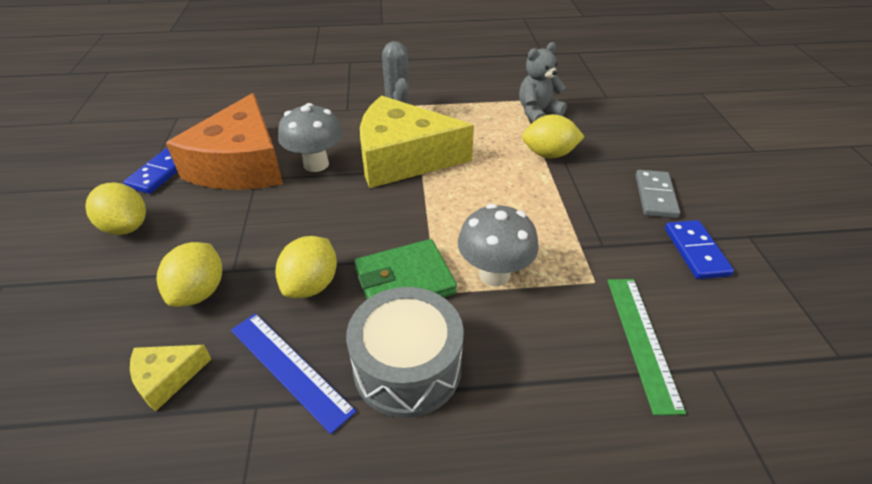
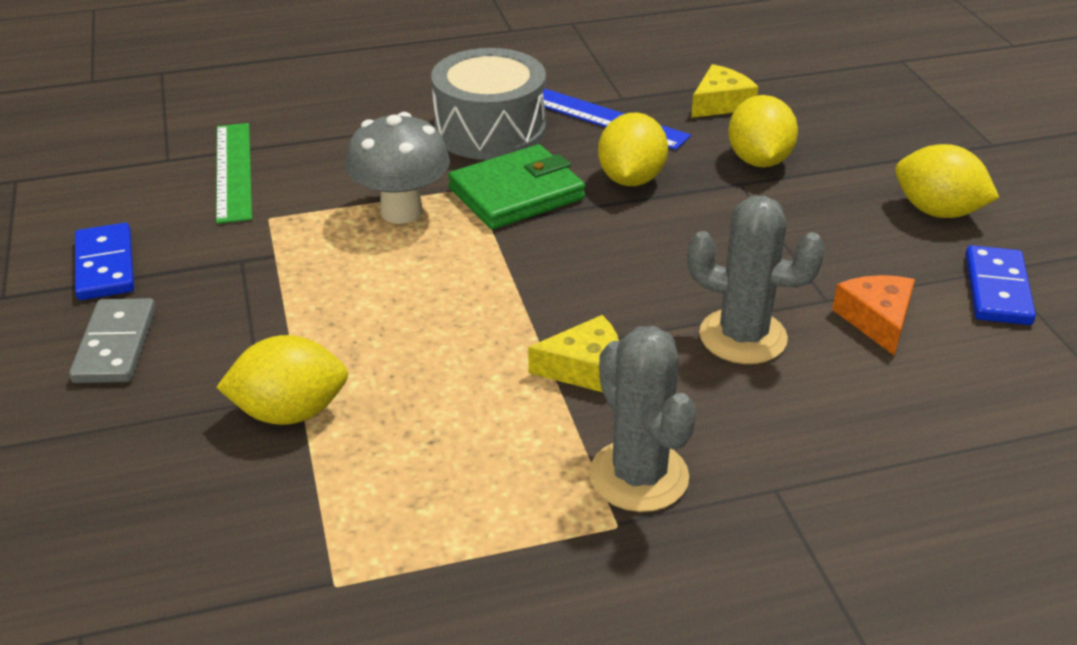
camera: 170 degrees right, 5 degrees down
orange cheese [166,93,283,190] -> orange cheese [832,275,915,356], size x0.42
grey mushroom [278,103,343,172] -> grey cactus [687,196,825,364]
yellow cheese [360,95,474,188] -> yellow cheese [528,315,619,392], size x0.42
grey teddy bear [519,42,567,122] -> none

